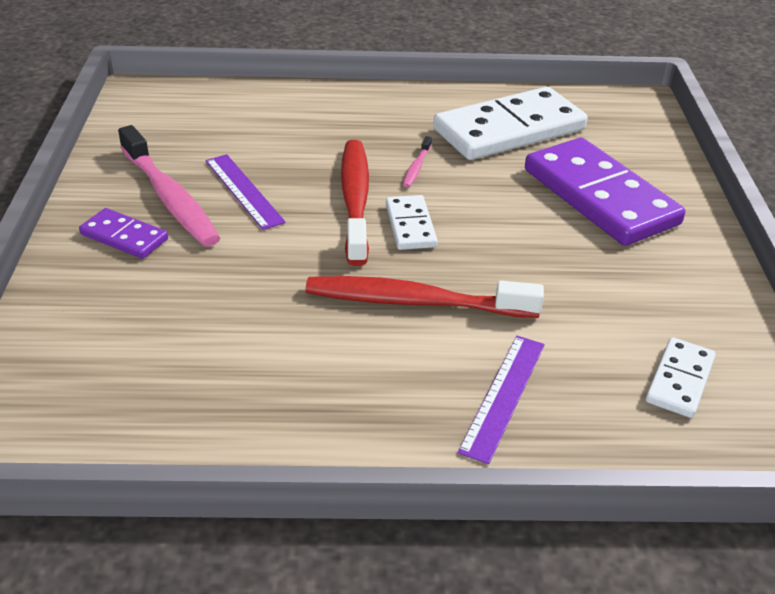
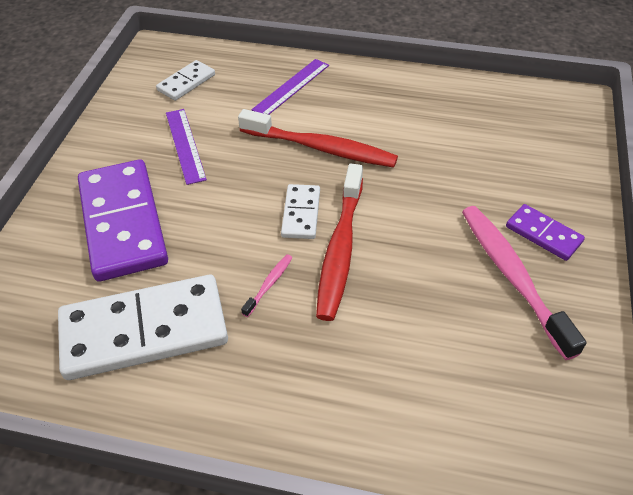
camera: 165 degrees left, 10 degrees up
purple ruler [206,154,286,230] -> purple ruler moved to [166,109,207,185]

